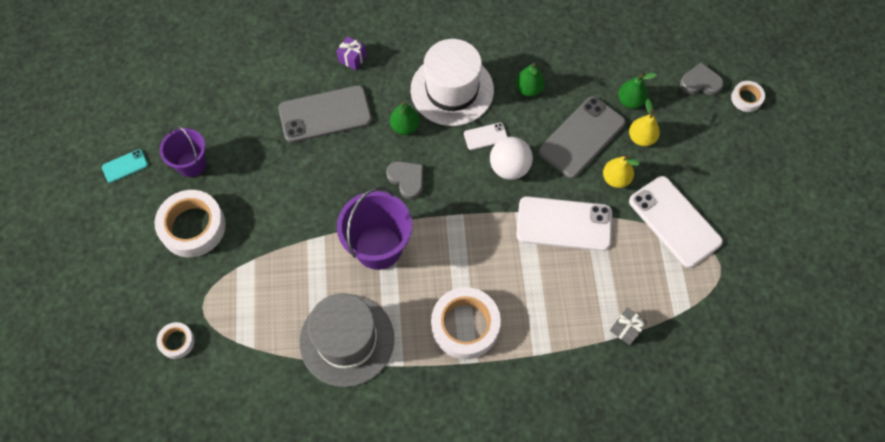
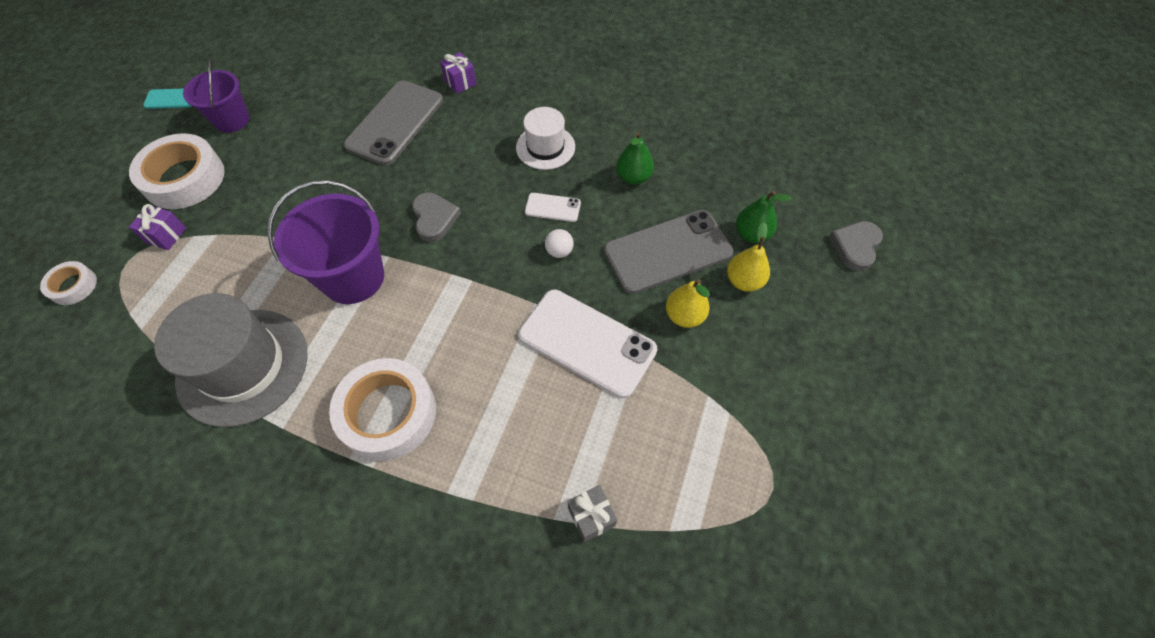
camera: 25 degrees right, 5 degrees down
grey phone [278,85,372,143] -> grey phone turned 75 degrees counterclockwise [344,80,443,166]
green pear [390,102,420,135] -> none
white hat [411,39,494,126] -> white hat [516,107,575,170], size x0.58
white ball [490,137,533,180] -> white ball [545,229,574,258], size x0.51
white phone [629,176,723,268] -> none
grey heart [680,63,724,95] -> grey heart turned 90 degrees counterclockwise [829,221,883,271]
white tape [731,81,765,112] -> none
none -> purple gift [129,204,186,250]

